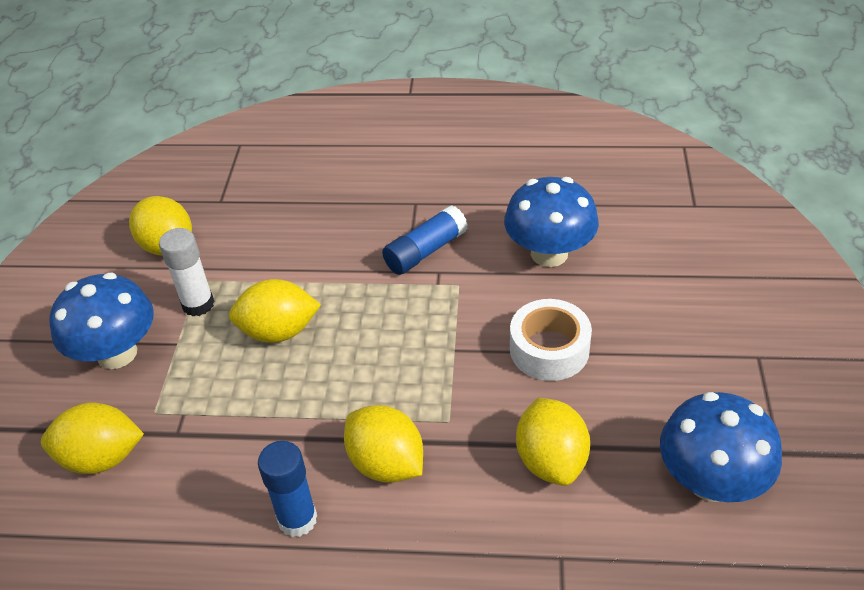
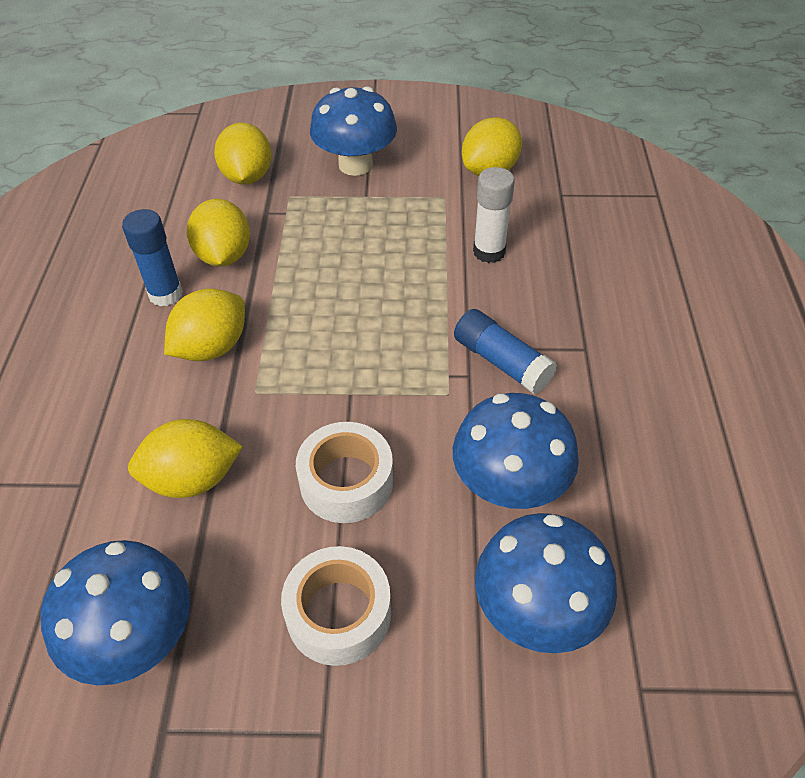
camera: 85 degrees right, 5 degrees up
white glue stick [159,228,215,316] -> white glue stick moved to [473,167,515,263]
yellow lemon [229,279,321,343] -> yellow lemon moved to [187,199,250,267]
none -> white tape [281,546,391,666]
none -> blue mushroom [475,513,617,653]

